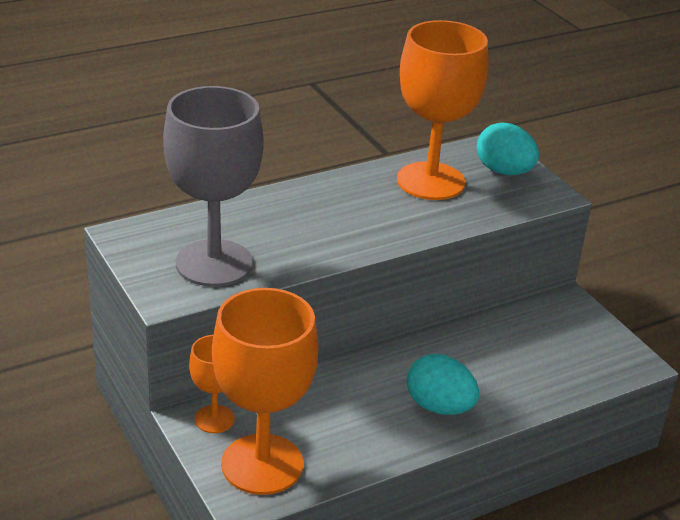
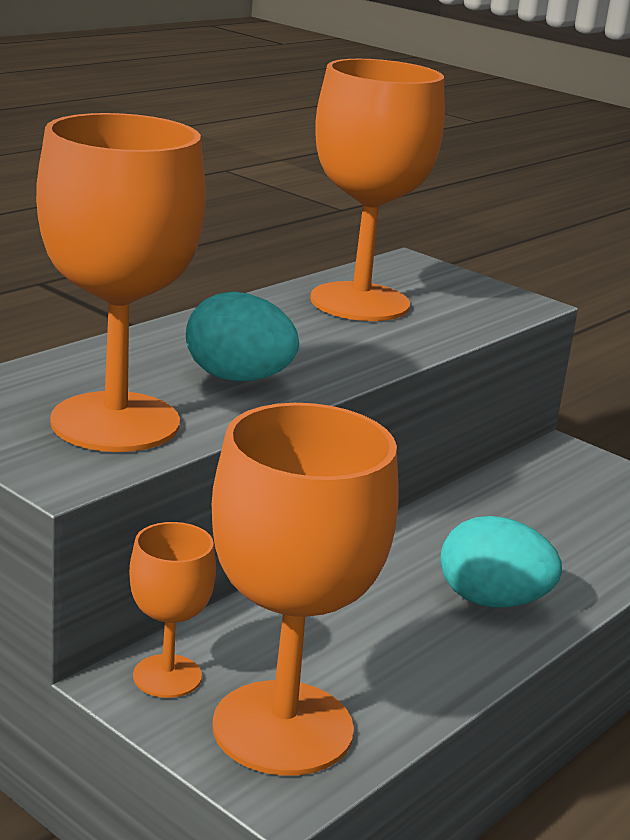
camera: 20 degrees left, 10 degrees down
grey goblet [163,86,264,287] -> orange goblet [36,113,206,452]
turquoise egg [477,122,539,175] -> turquoise egg moved to [186,292,299,381]

